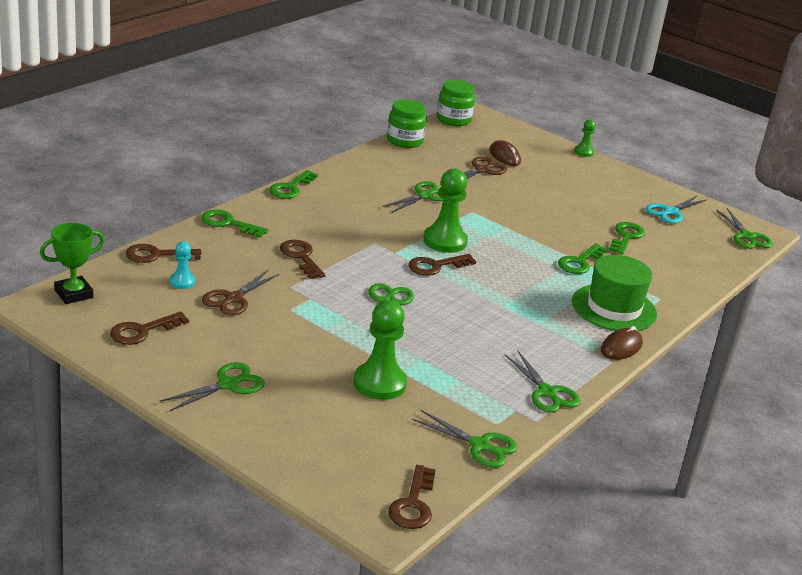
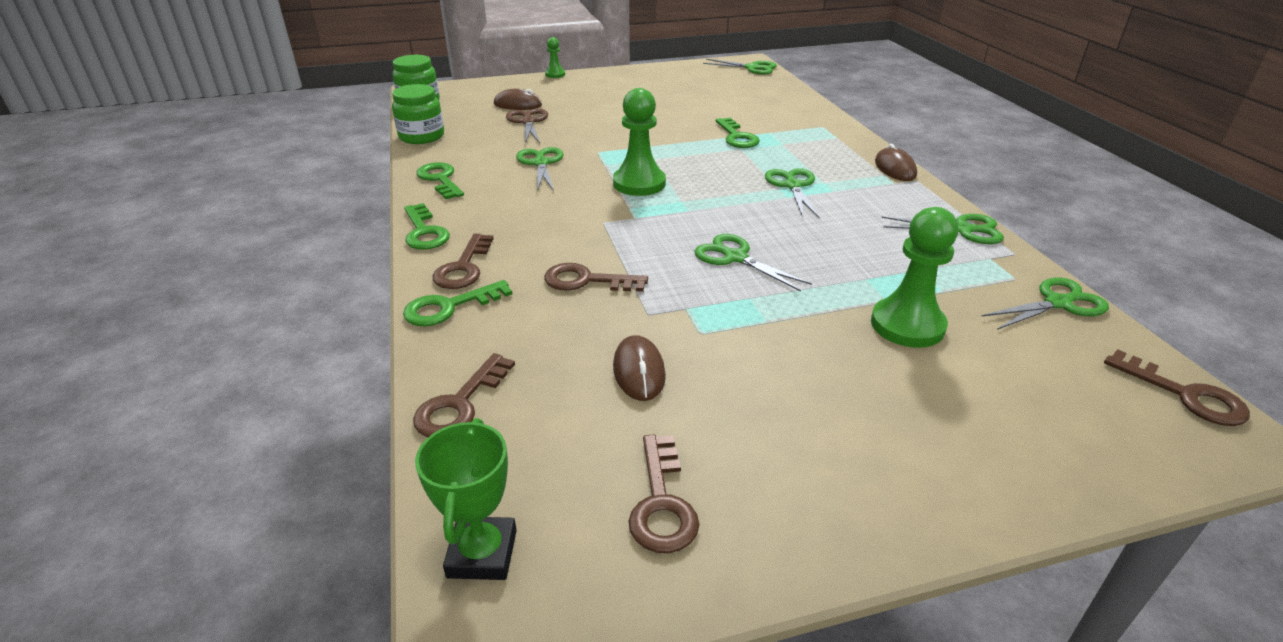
camera: 50 degrees left, 5 degrees up
green scissors [160,362,265,412] -> green scissors moved to [765,168,820,218]
turquoise pawn [170,242,195,289] -> none
brown scissors [202,270,280,316] -> brown mouse [613,335,666,401]
brown key [408,254,476,276] -> brown key moved to [433,234,494,289]
green hat [572,255,657,331] -> none
green key [609,222,645,254] -> green key moved to [416,162,464,199]
turquoise scissors [645,195,707,224] -> none

